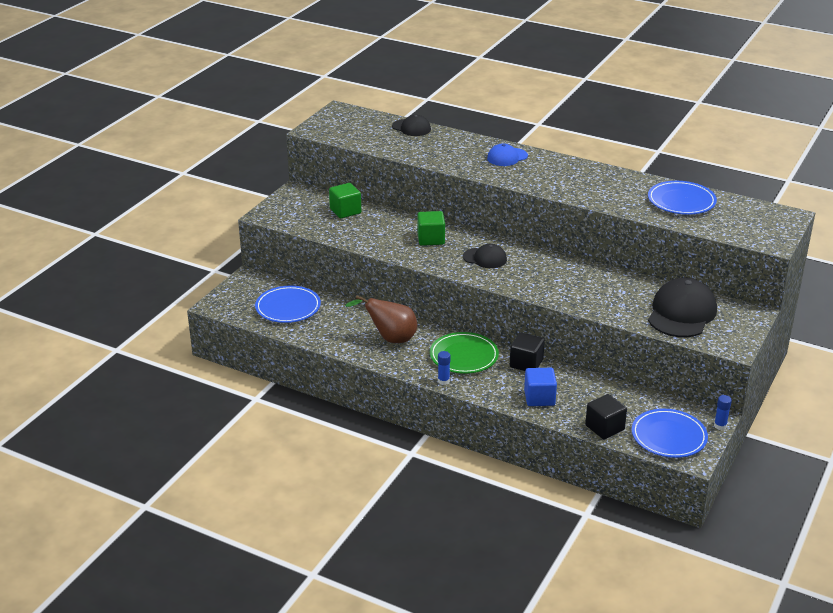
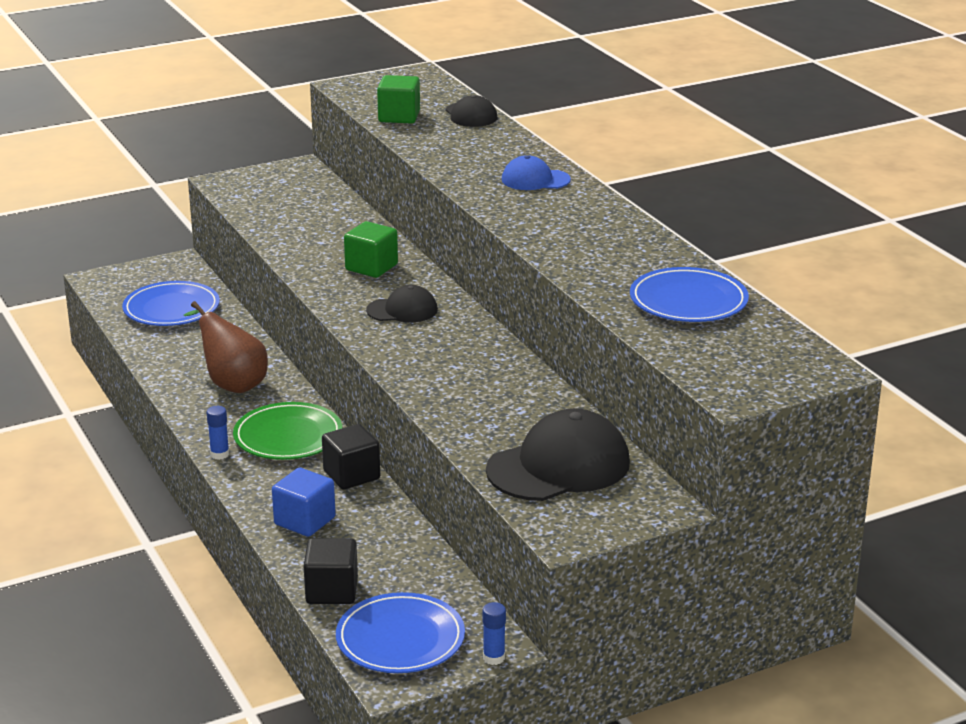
camera: 35 degrees right, 5 degrees down
green cube [329,183,361,218] -> green cube moved to [377,75,420,123]
black cap [463,244,507,268] -> black cap turned 60 degrees counterclockwise [366,285,438,322]

